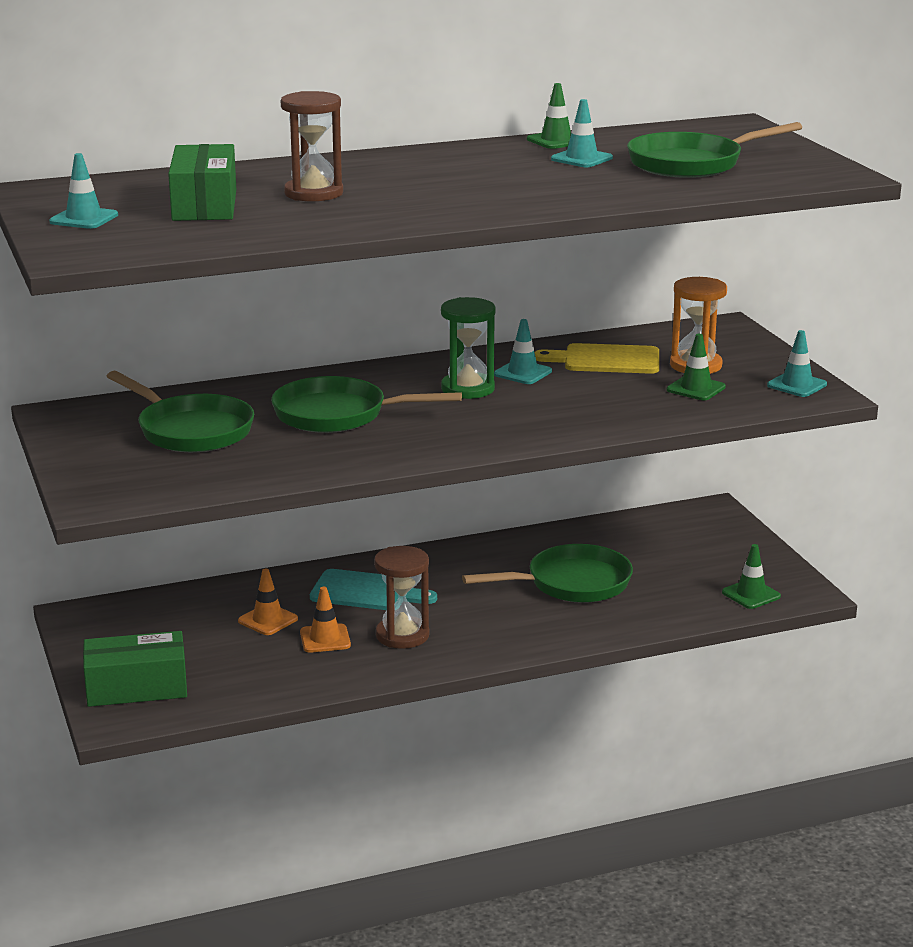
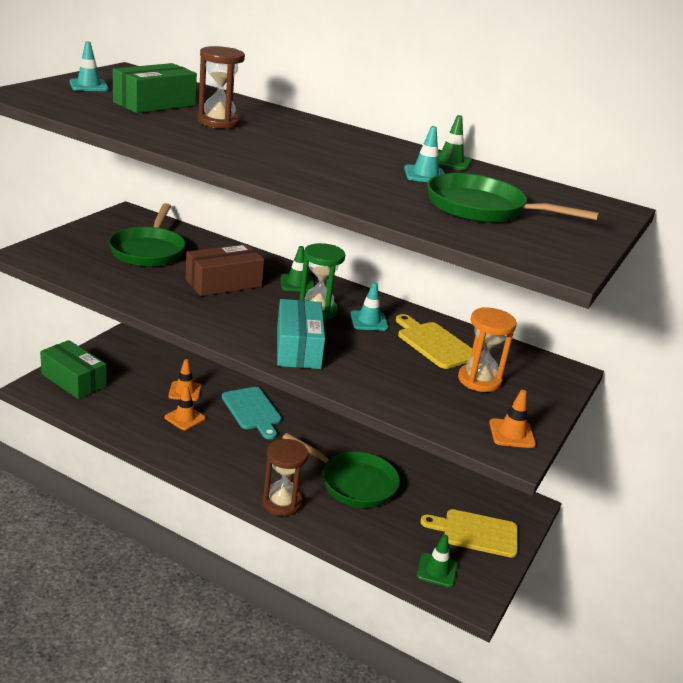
camera: 45 degrees right, 5 degrees up
green pan [271,376,462,433] -> brown box [186,244,264,296]
brown hourglass [374,546,430,649] -> brown hourglass moved to [262,439,308,516]
green traffic cone [667,334,726,400] -> green traffic cone moved to [281,246,314,292]
turquoise traffic cone [767,330,827,397] -> orange traffic cone [489,390,536,448]
none -> turquoise box [277,299,325,369]
none -> yellow cutting board [420,509,518,558]

